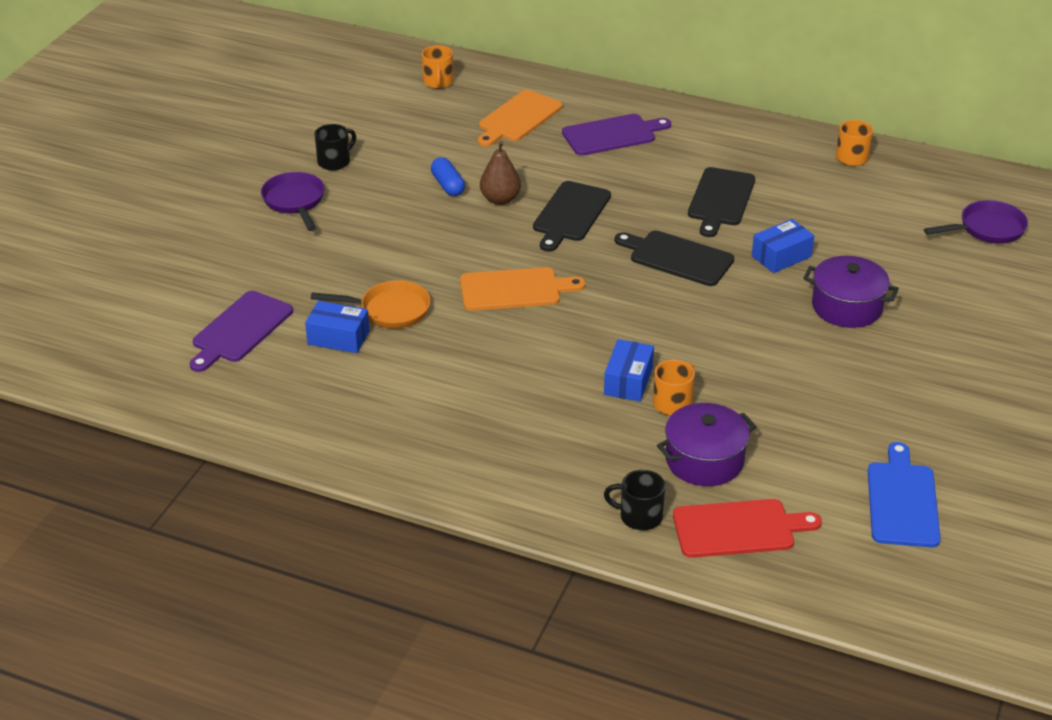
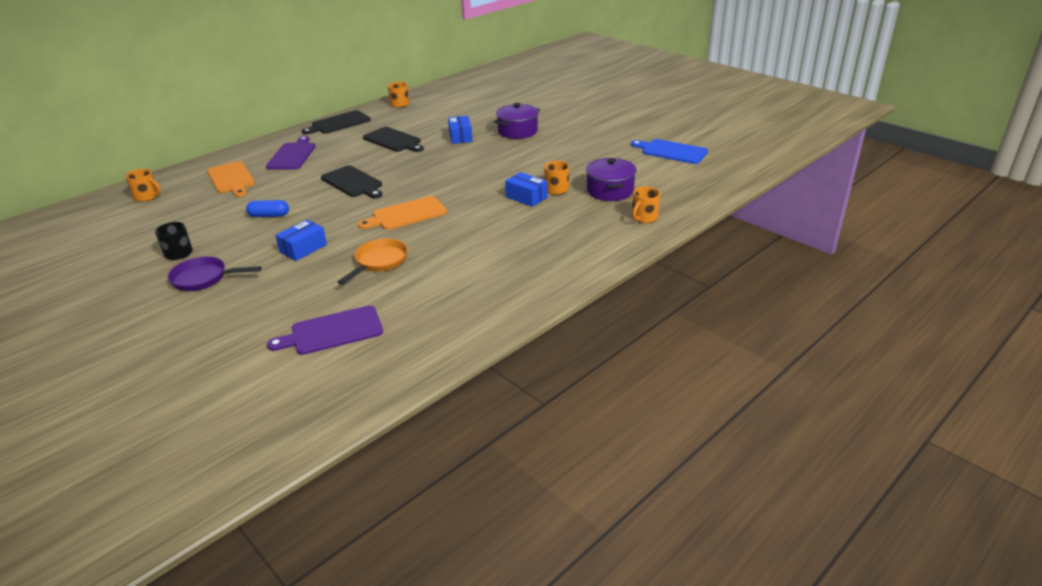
camera: 65 degrees left, 5 degrees down
purple cutting board [190,291,293,372] -> purple cutting board turned 105 degrees clockwise [267,305,383,355]
blue box [305,301,370,353] -> blue box moved to [275,220,327,261]
orange cutting board [460,267,585,311] -> orange cutting board turned 135 degrees counterclockwise [358,196,447,230]
brown pear [480,141,521,205] -> none
black mug [604,470,665,530] -> orange mug [632,187,660,223]
black cutting board [615,231,734,286] -> black cutting board moved to [302,110,371,135]
red cutting board [673,499,822,558] -> none
purple pan [924,200,1028,244] -> none

